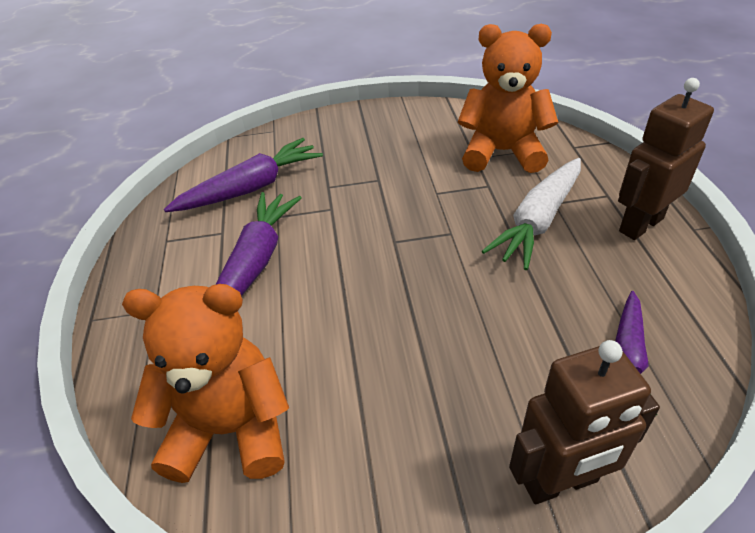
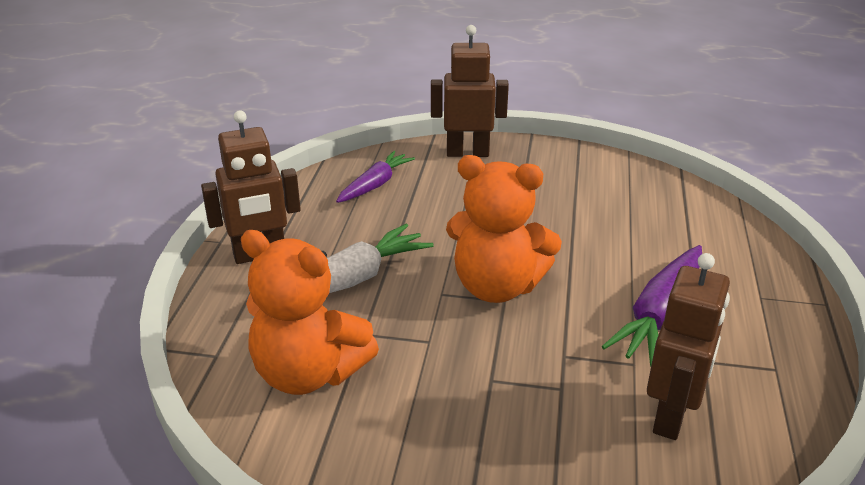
camera: 165 degrees left, 10 degrees down
orange teddy bear [122,284,289,483] -> orange teddy bear moved to [446,155,562,303]
purple carrot [164,138,323,212] -> brown robot [647,253,730,440]

